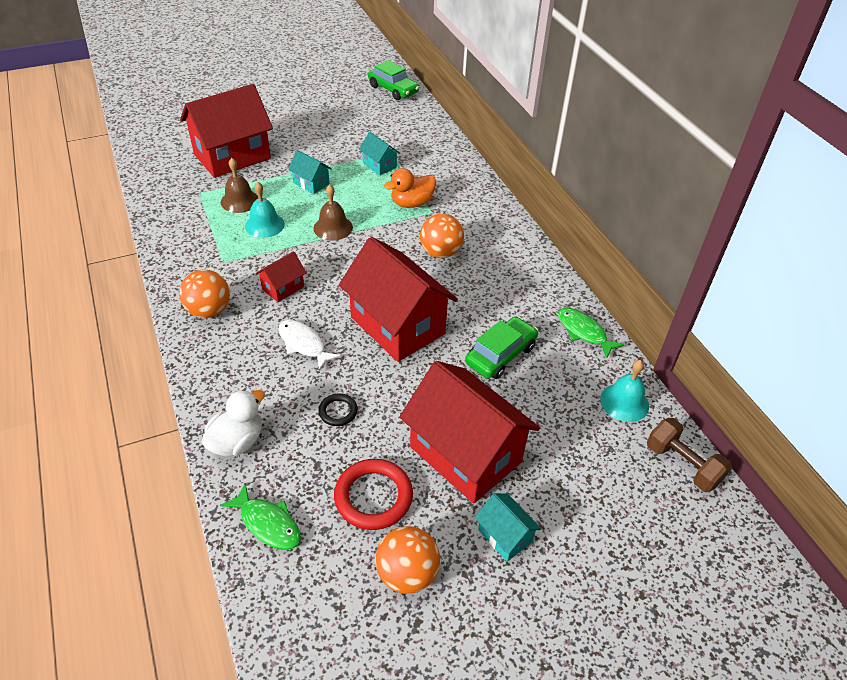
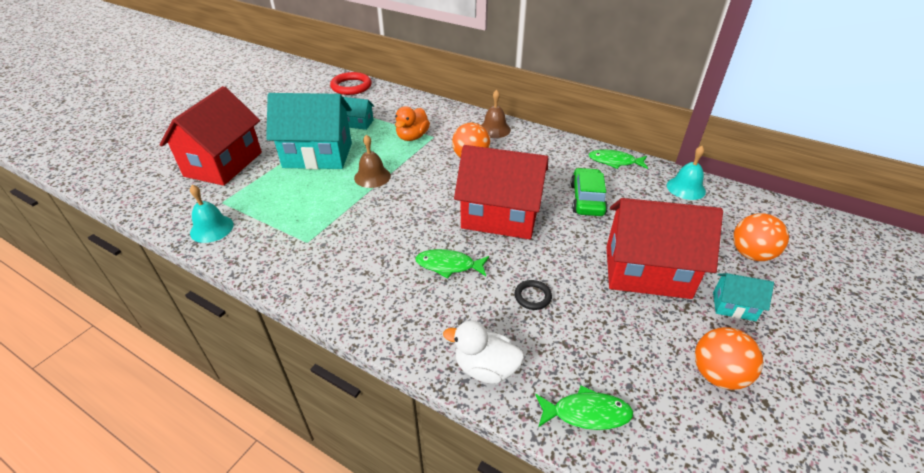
camera: 35 degrees left, 5 degrees down
orange ball [179,270,230,318] -> orange ball moved to [733,213,789,261]
white duck [201,390,265,456] -> white duck turned 75 degrees counterclockwise [443,320,524,384]
brown bell [221,158,258,213] -> brown bell moved to [481,90,511,138]
turquoise bell [245,182,285,238] -> turquoise bell moved to [190,184,234,243]
red house [255,251,306,302] -> none
white fish [278,320,341,371] -> green fish [415,249,489,279]
turquoise house [288,150,332,194] -> turquoise house [266,93,352,169], size x2.22
red ring [334,459,413,530] -> red ring moved to [330,72,372,95]
green car [368,60,419,100] -> none
brown dumbbell [647,418,732,492] -> none

